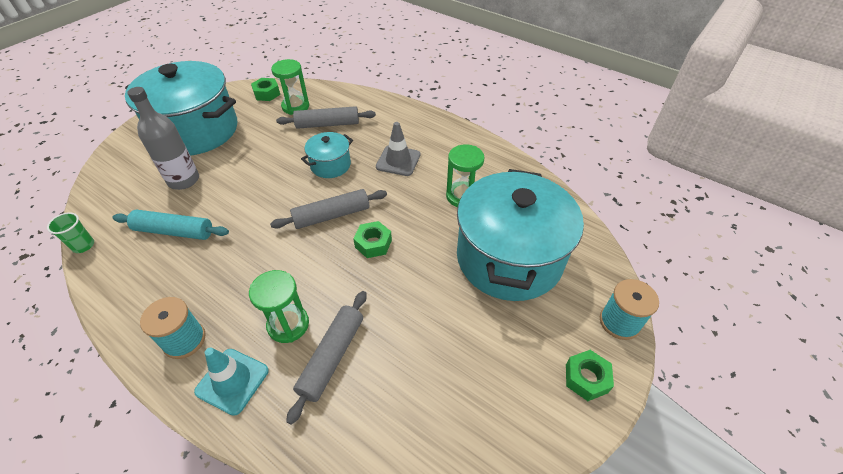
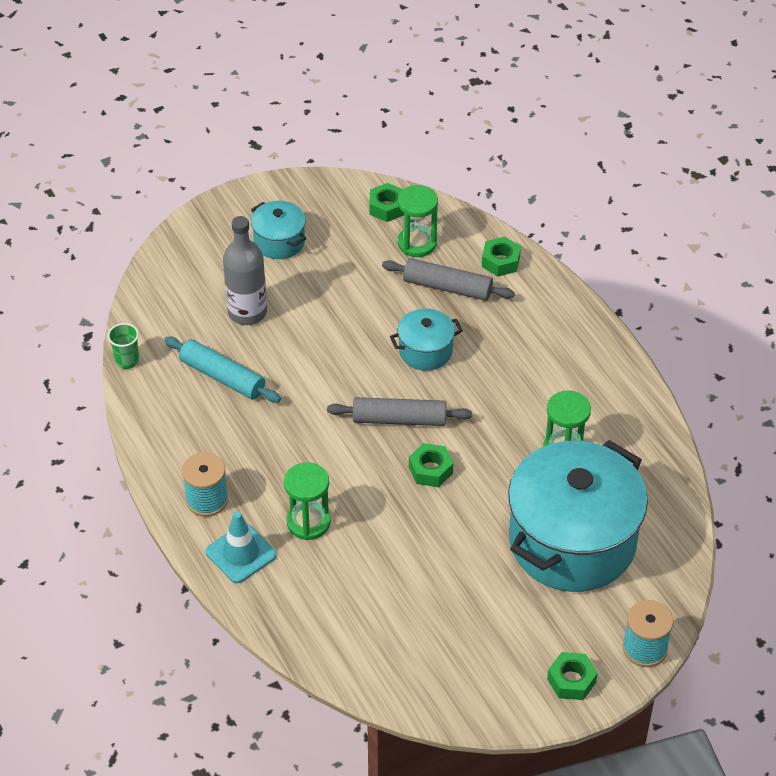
camera: 25 degrees right, 0 degrees up
turquoise pot [125,61,237,156] -> turquoise pot [251,201,306,259], size x0.46
grey rolling pin [286,291,367,425] -> none
grey traffic cone [376,122,420,176] -> none
none -> green nut [482,236,521,277]

